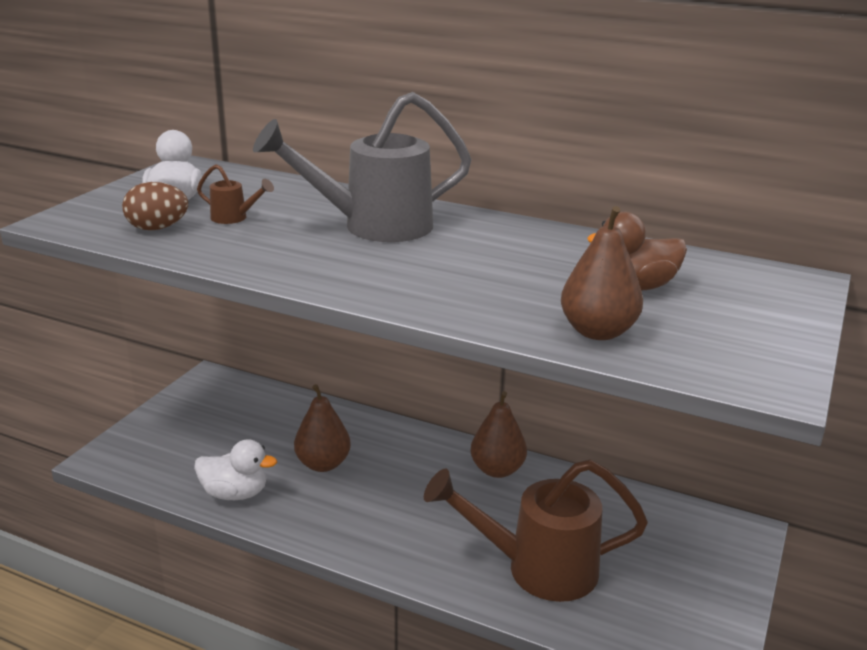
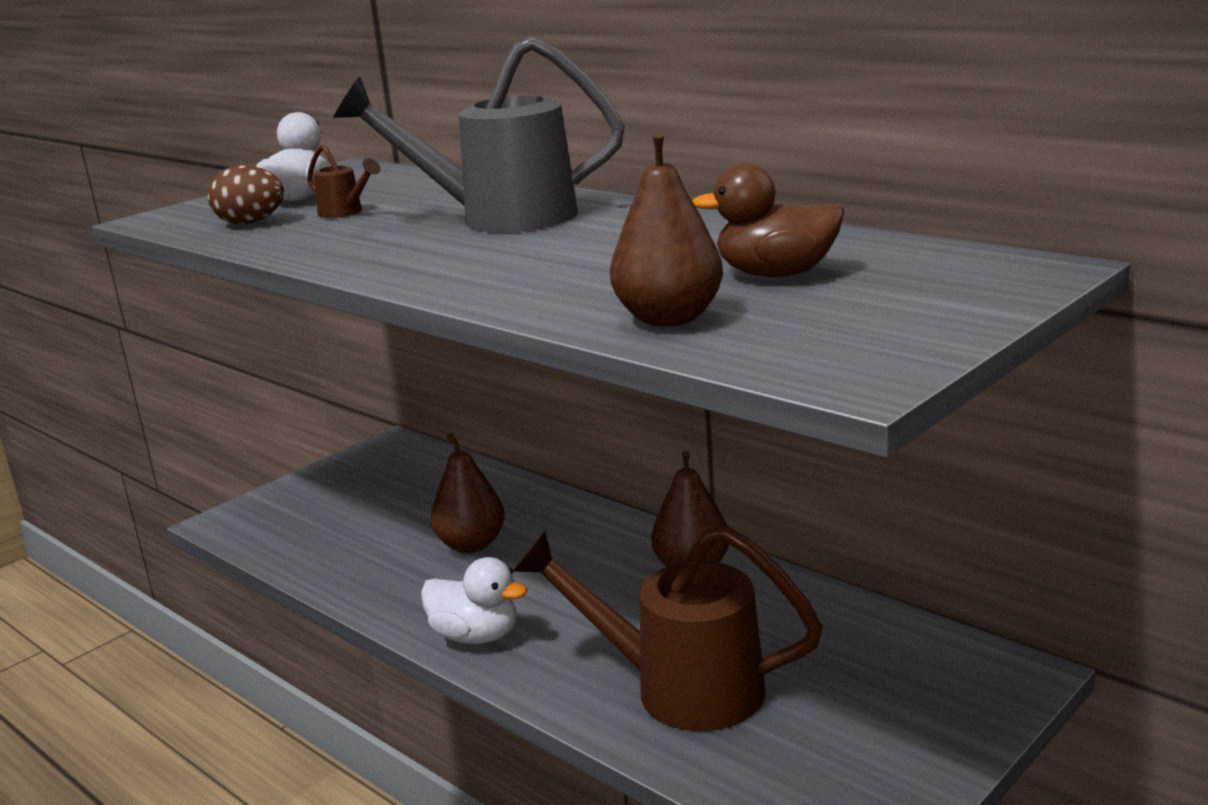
camera: 20 degrees right, 5 degrees down
white duck [194,439,277,500] -> white duck moved to [421,557,527,644]

